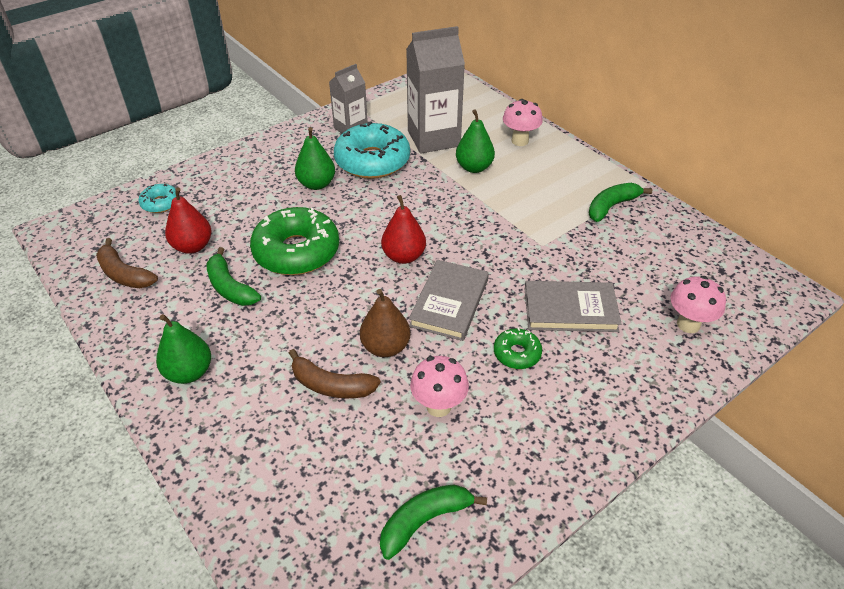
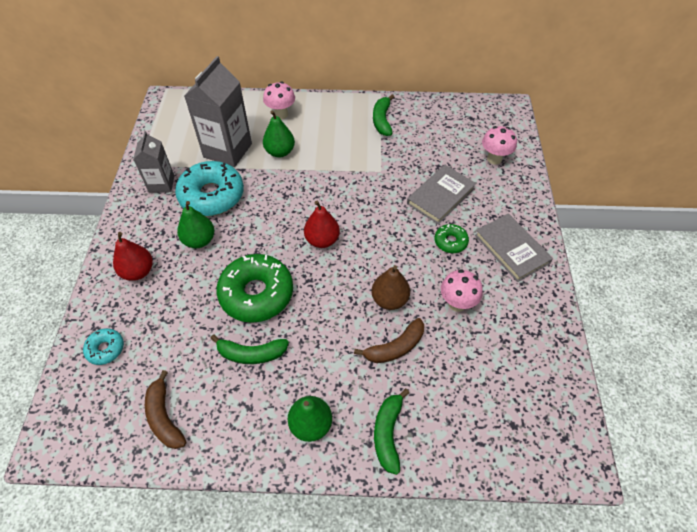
camera: 50 degrees left, 10 degrees up
brown banana [96,238,158,288] -> brown banana turned 75 degrees clockwise [145,370,186,449]
red pear [165,187,211,254] -> red pear moved to [113,232,153,281]
green banana [380,484,487,560] -> green banana moved to [374,389,409,475]
grey book [409,260,489,341] -> grey book moved to [475,213,553,282]

